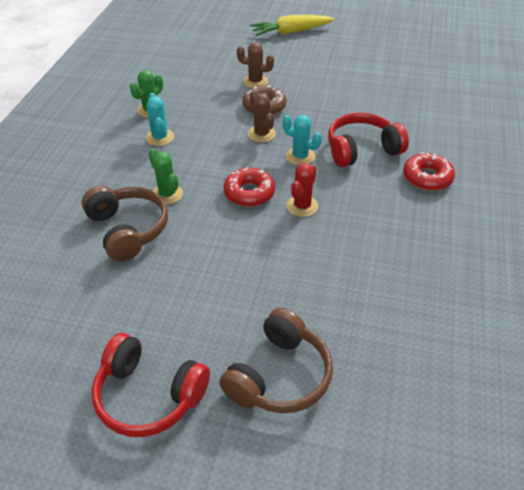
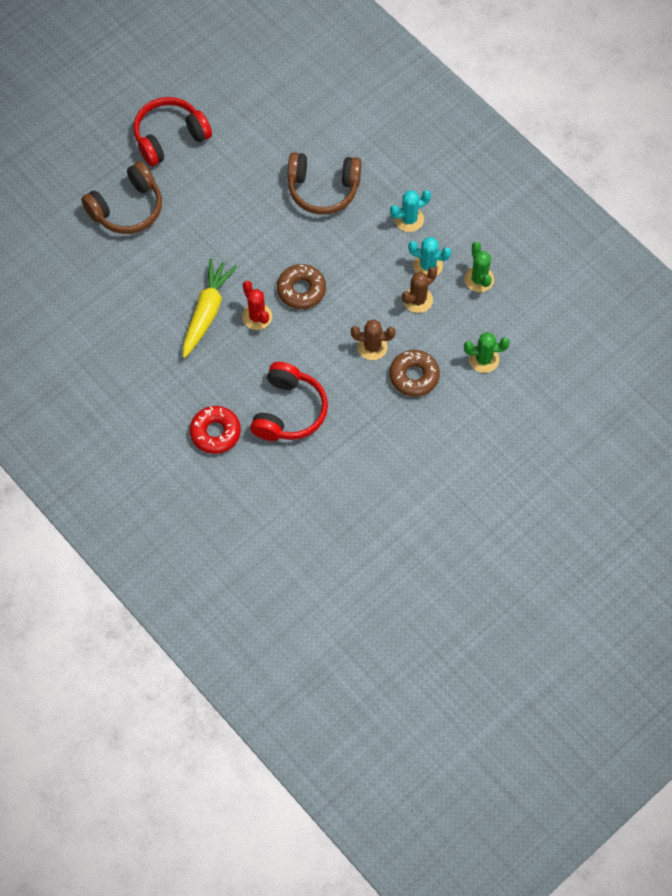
camera: 125 degrees right, 20 degrees up
green cactus [148,148,183,205] -> green cactus moved to [464,332,510,373]
brown headphones [219,308,333,413] -> brown headphones turned 105 degrees counterclockwise [81,161,162,234]
red donut [223,167,275,207] -> brown donut [277,264,326,309]
brown cactus [237,43,274,88] -> brown cactus moved to [402,267,437,313]
yellow carrot [250,15,335,36] -> yellow carrot moved to [183,258,237,358]
turquoise cactus [283,115,322,165] -> turquoise cactus moved to [390,190,431,232]

